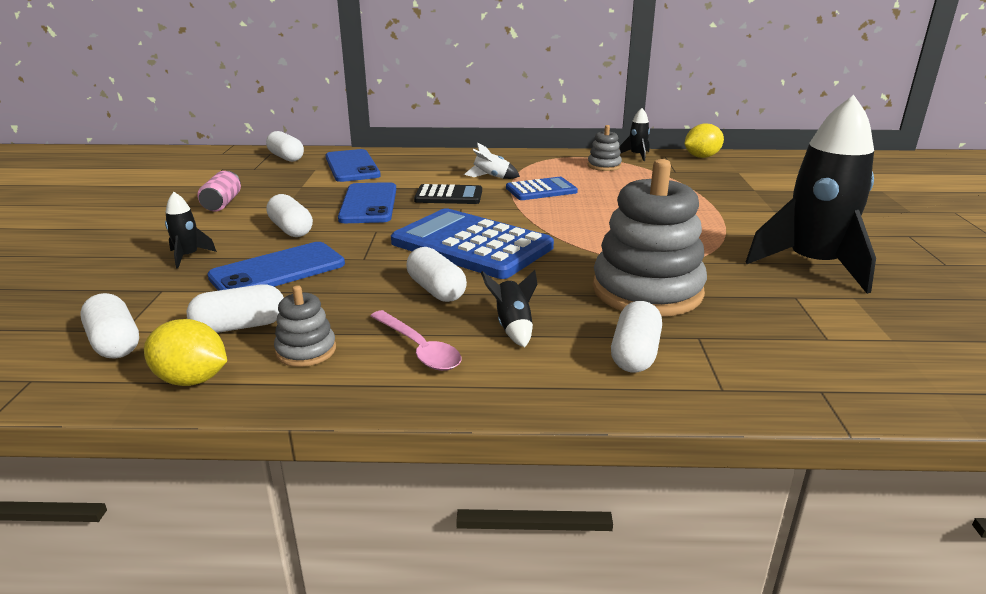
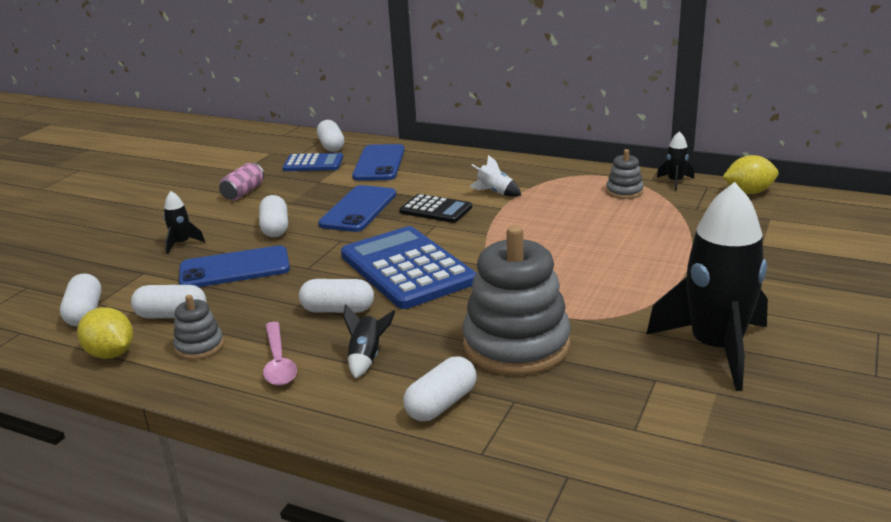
camera: 25 degrees right, 0 degrees up
white capsule [406,247,467,302] -> white capsule turned 75 degrees counterclockwise [299,279,374,313]
blue calculator [506,177,578,200] -> blue calculator moved to [283,153,343,171]

